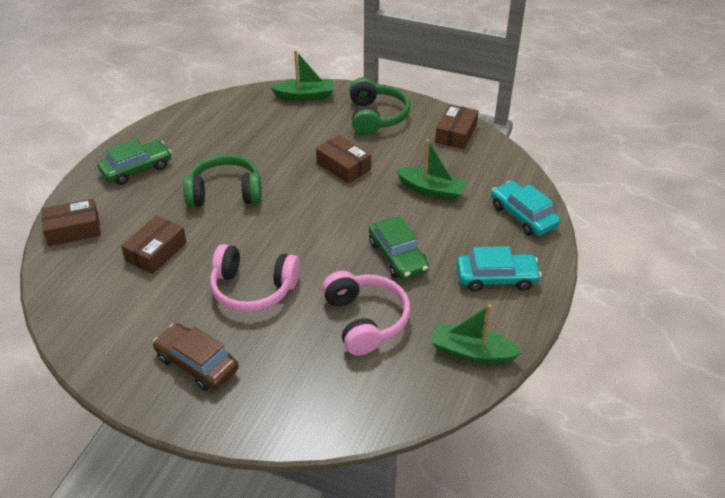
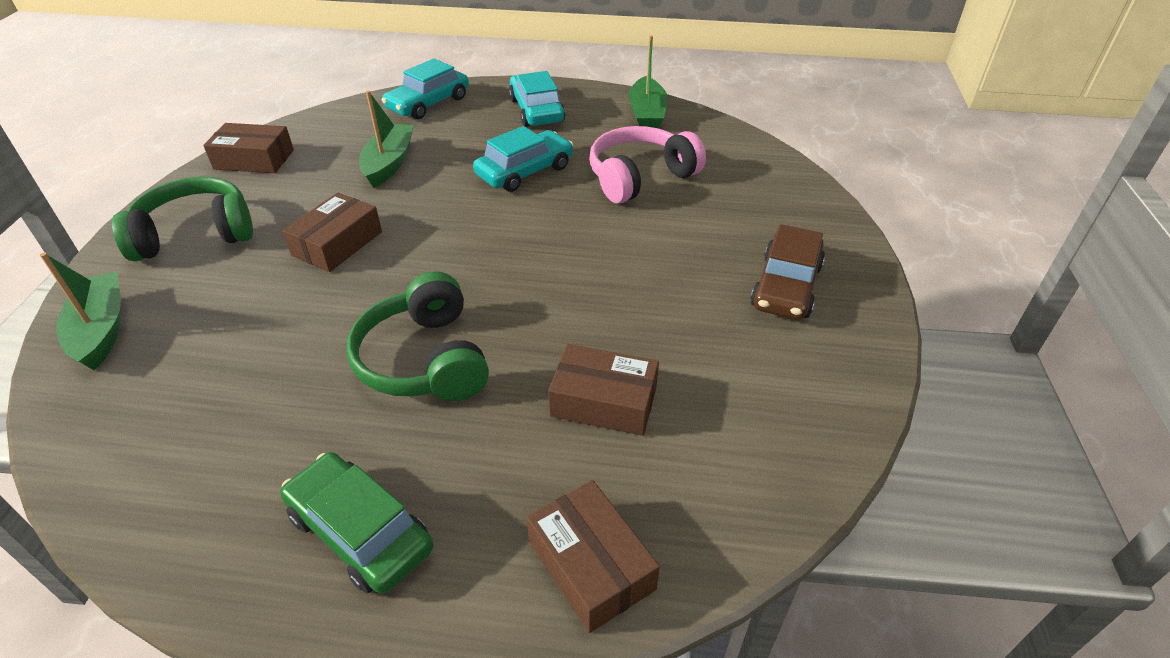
camera: 105 degrees left, 0 degrees up
pink headphones [210,244,300,312] -> none
green car [369,216,429,279] -> turquoise car [473,126,573,192]

